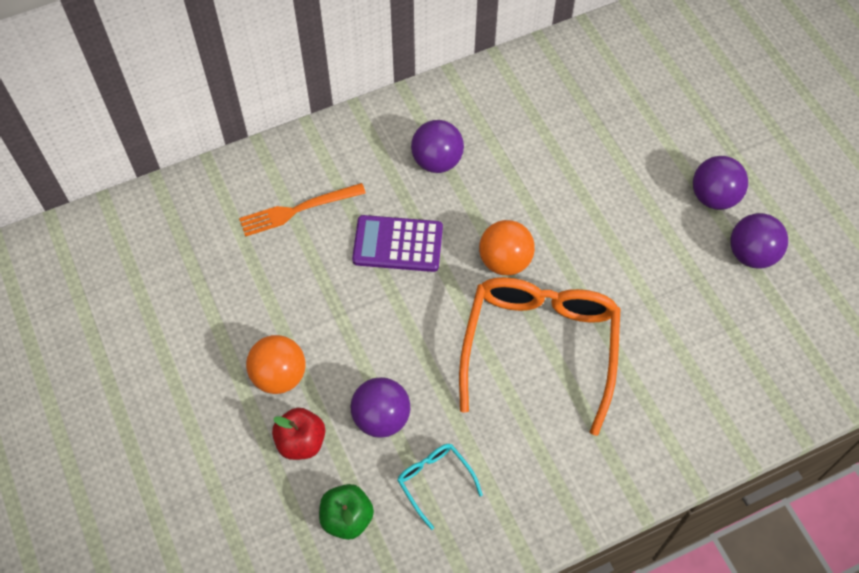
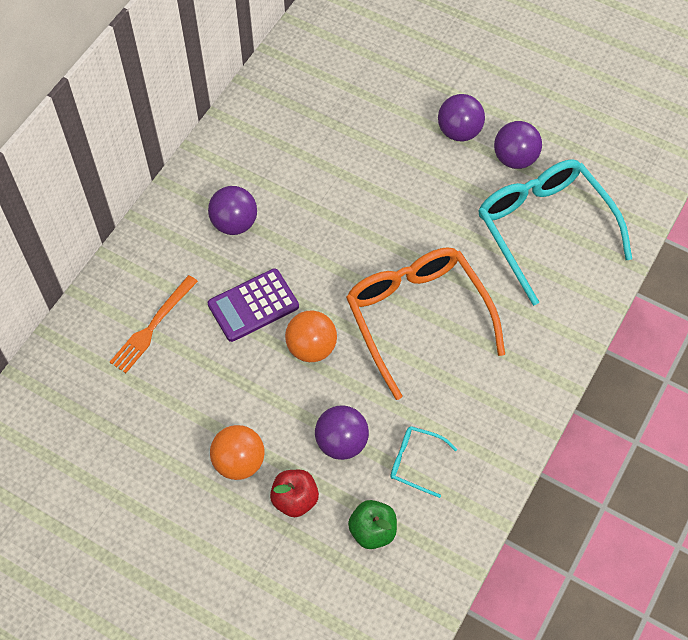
camera: 35 degrees left, 0 degrees up
orange ball [479,220,535,275] -> orange ball moved to [285,310,337,362]
none -> turquoise glasses [478,159,632,306]

